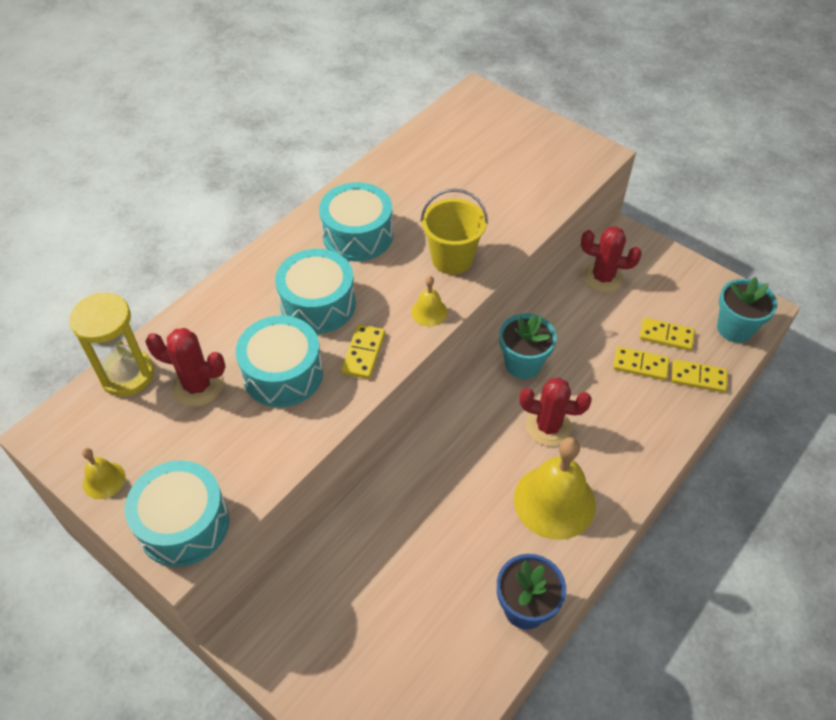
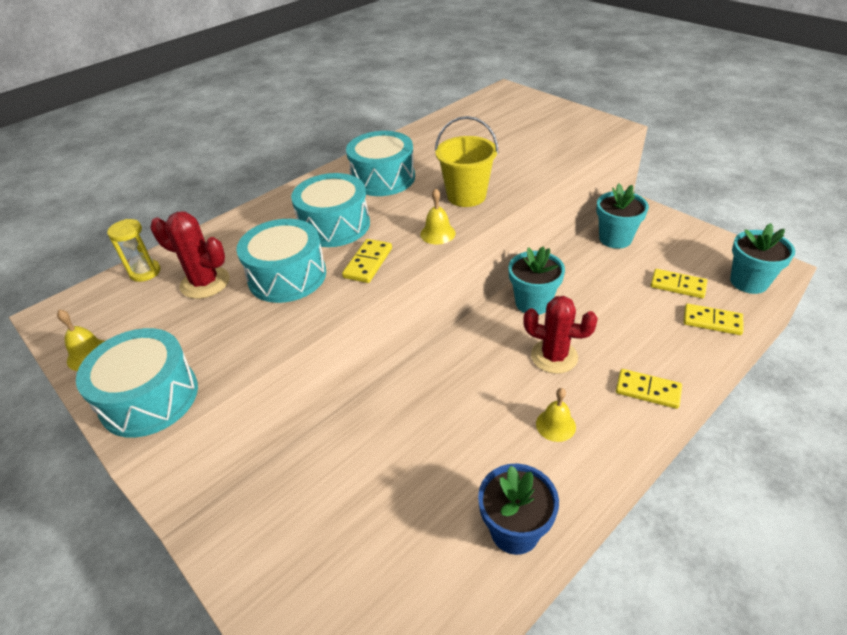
camera: 10 degrees right, 10 degrees down
yellow hourglass [69,293,154,397] -> yellow hourglass [107,219,161,282], size x0.59
yellow bell [514,437,596,540] -> yellow bell [536,388,576,442], size x0.45
red cactus [581,226,642,293] -> turquoise flower pot [596,184,649,249]
yellow domino [613,347,670,380] -> yellow domino moved to [616,369,682,409]

